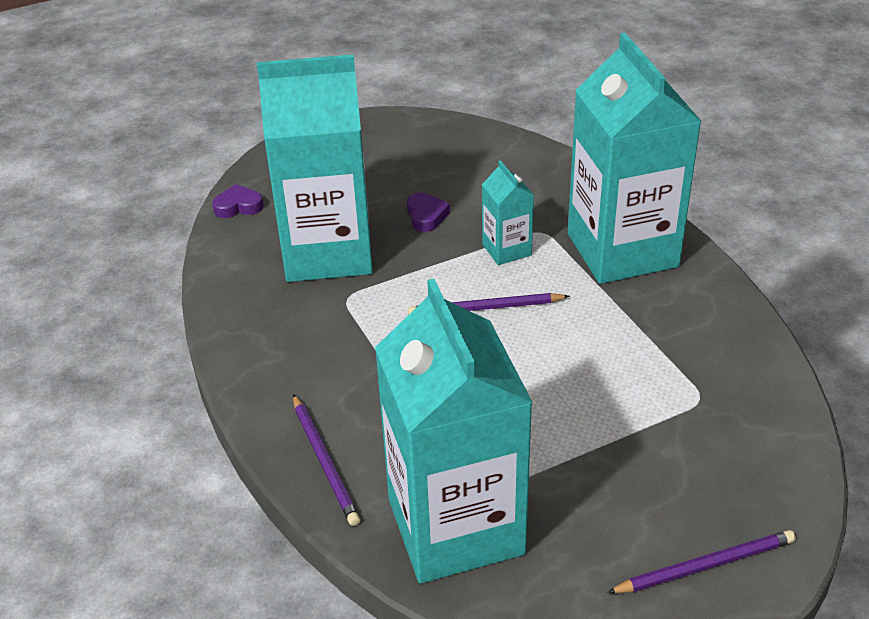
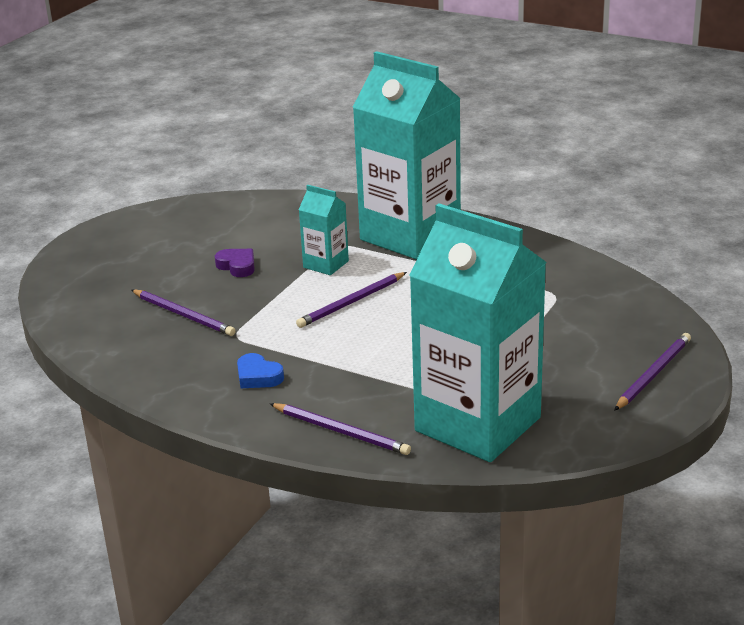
camera: 35 degrees left, 10 degrees down
purple heart [212,184,264,218] -> none
turquoise carton [257,54,373,282] -> purple pencil [132,290,236,336]
none -> blue heart [237,353,284,388]

